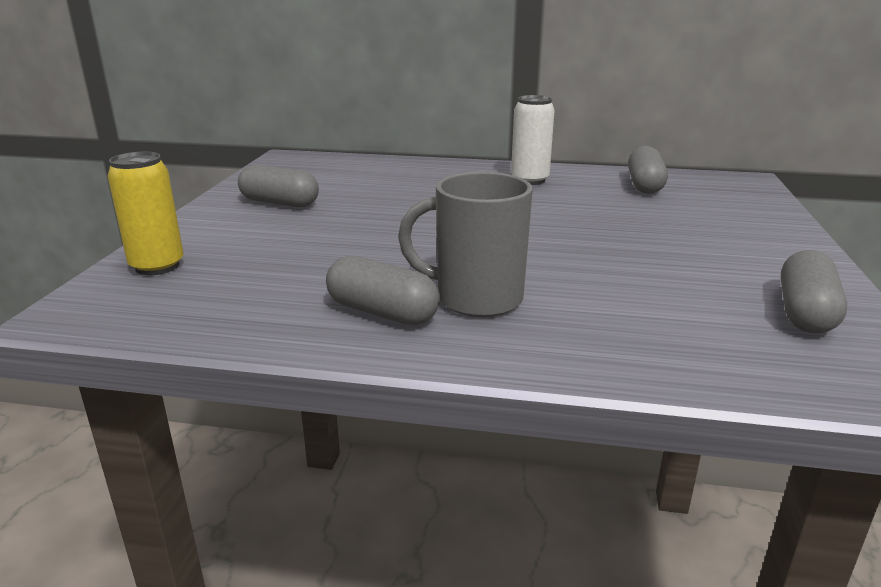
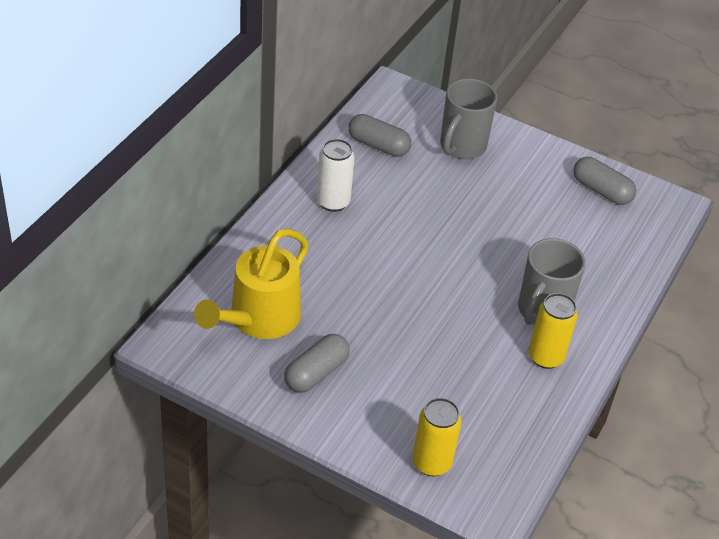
camera: 75 degrees left, 20 degrees up
grey capsule [326,256,440,325] -> yellow can [529,293,578,369]
none -> yellow watering can [194,228,309,339]
none -> grey mug [440,78,498,159]

